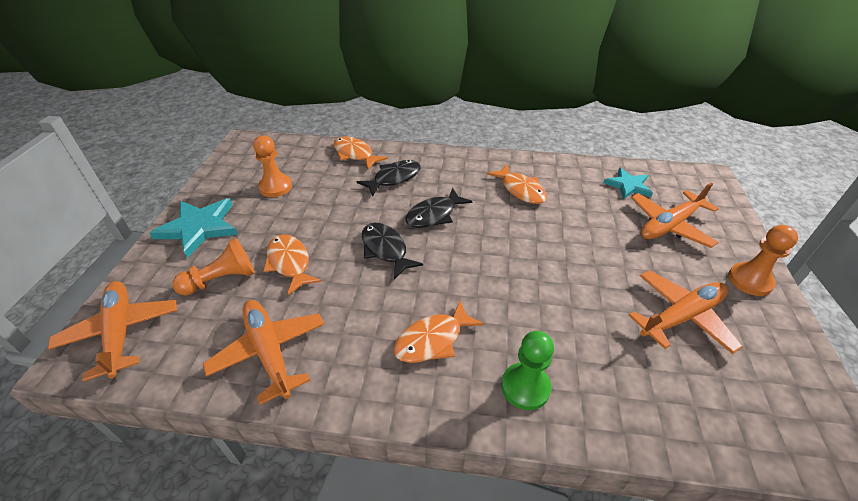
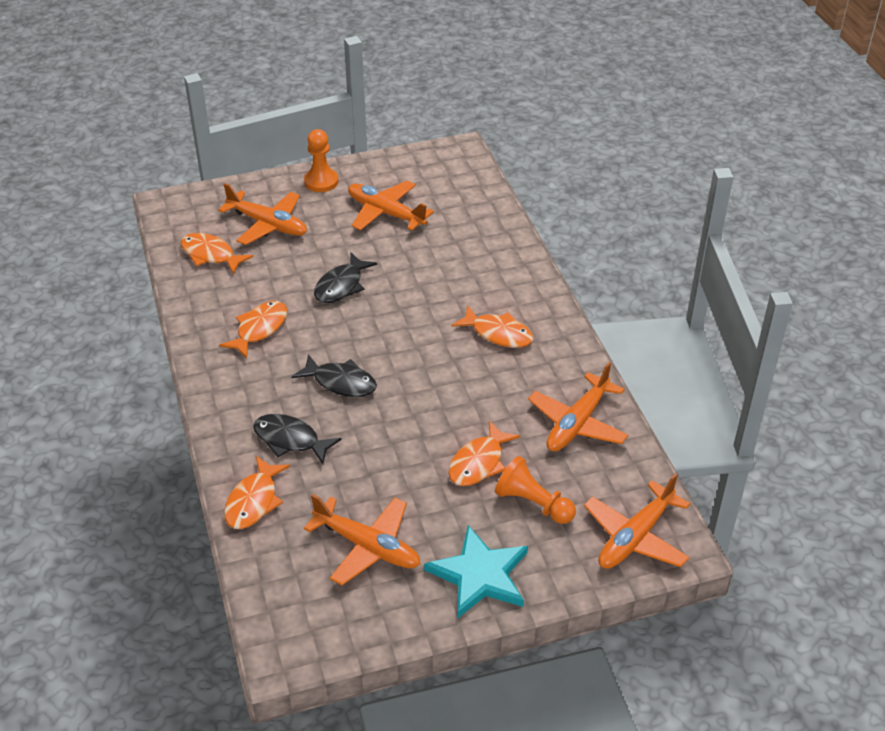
camera: 115 degrees left, 0 degrees up
orange pawn [253,135,292,197] -> orange plane [304,494,420,585]
black fish [362,223,423,279] -> black fish moved to [314,253,377,303]
green pawn [501,331,554,410] -> none
turquoise star [603,168,653,199] -> orange fish [181,233,253,274]

